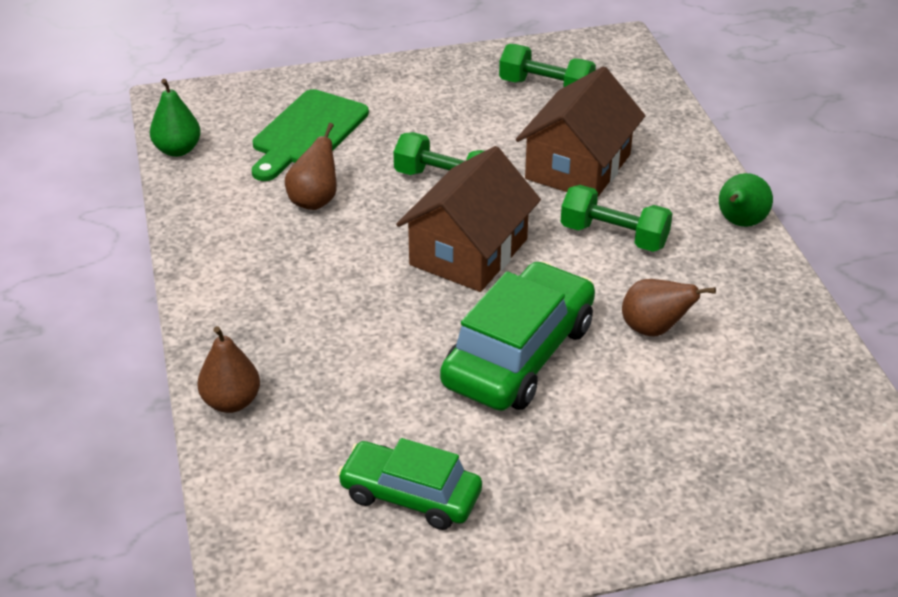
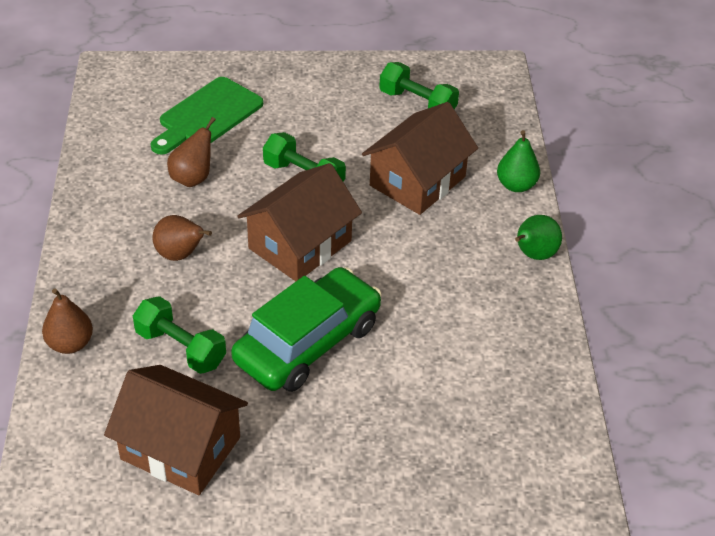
camera: 10 degrees right, 5 degrees up
green pear [150,79,201,157] -> green pear moved to [497,130,540,192]
green car [337,438,482,530] -> brown house [104,365,248,495]
green dumbbell [561,185,672,252] -> green dumbbell moved to [133,296,226,374]
brown pear [622,279,716,337] -> brown pear moved to [153,215,212,261]

